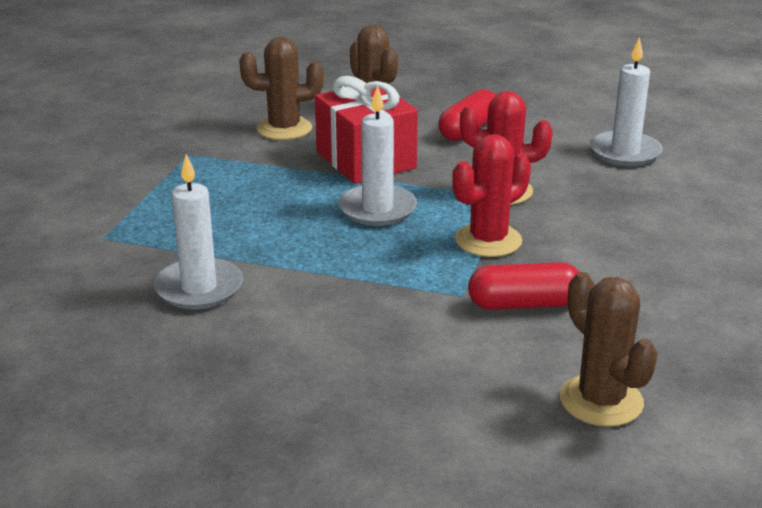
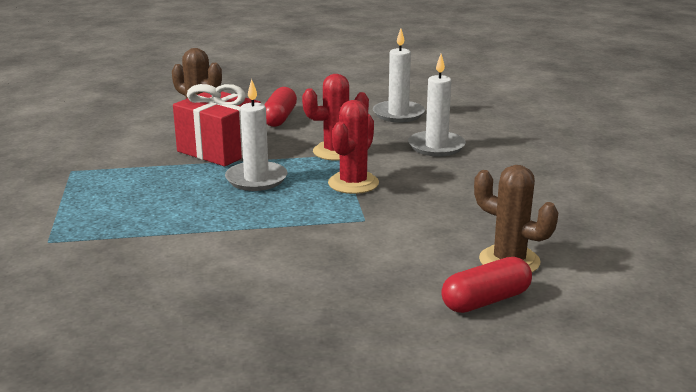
camera: 25 degrees left, 5 degrees down
white candle [154,154,243,309] -> white candle moved to [408,54,466,157]
brown cactus [239,37,324,140] -> none
red capsule [468,262,579,310] -> red capsule moved to [441,257,532,313]

